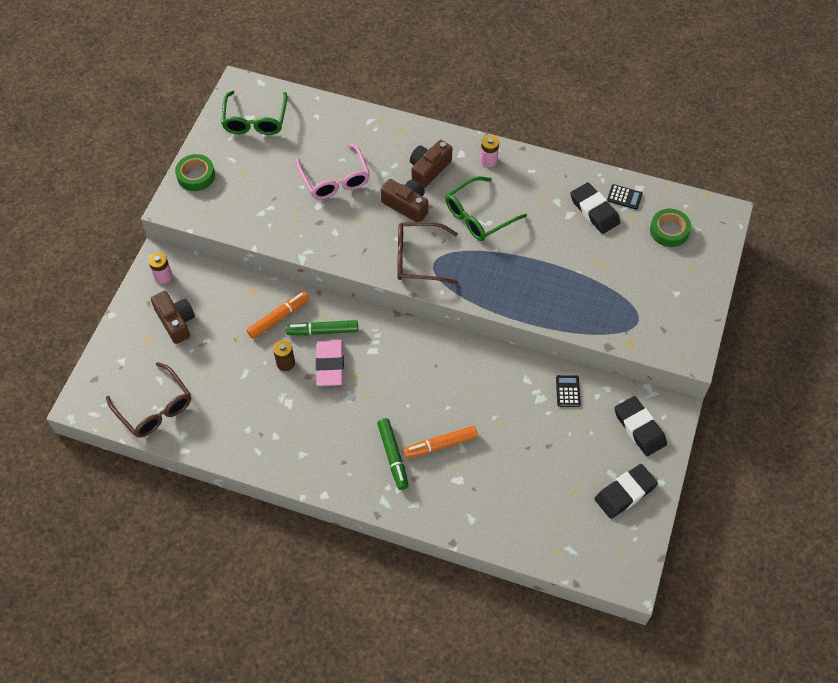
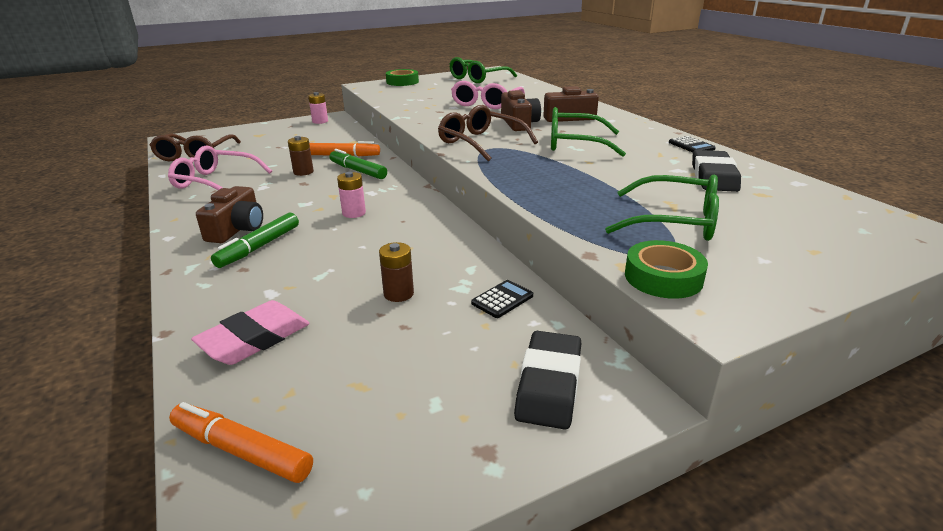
camera: 45 degrees right, 30 degrees down
brown camera [151,291,195,344] -> brown camera moved to [196,186,263,243]
pink eraser [316,340,344,386] -> pink eraser moved to [191,300,310,365]
orange marker [403,426,478,459] -> orange marker moved to [169,402,313,483]
pink battery [480,135,499,167] -> pink battery moved to [337,172,366,218]
black eraser [594,464,658,519] -> none
black calculator [607,184,643,210] -> black calculator moved to [669,136,716,153]
green tape [650,209,691,247] -> green tape moved to [625,240,708,299]
none -> pink glasses [168,145,272,190]
none -> brown battery [379,242,414,302]
none -> green glasses [605,174,719,241]

